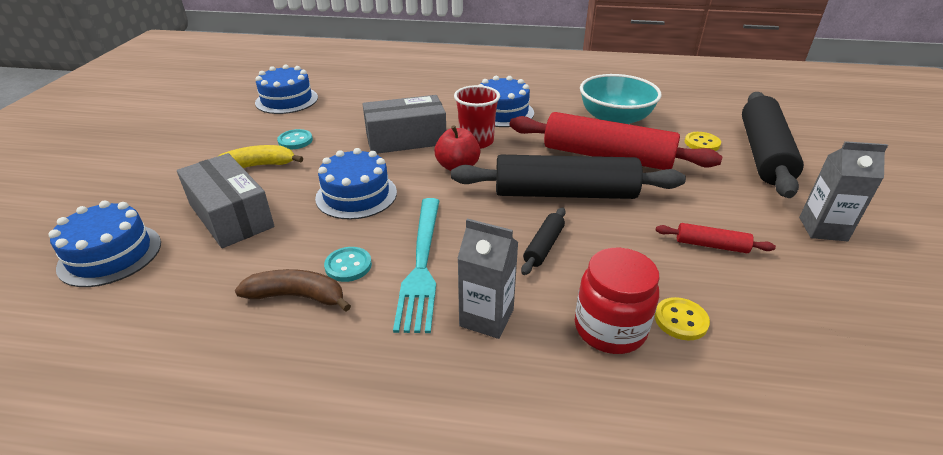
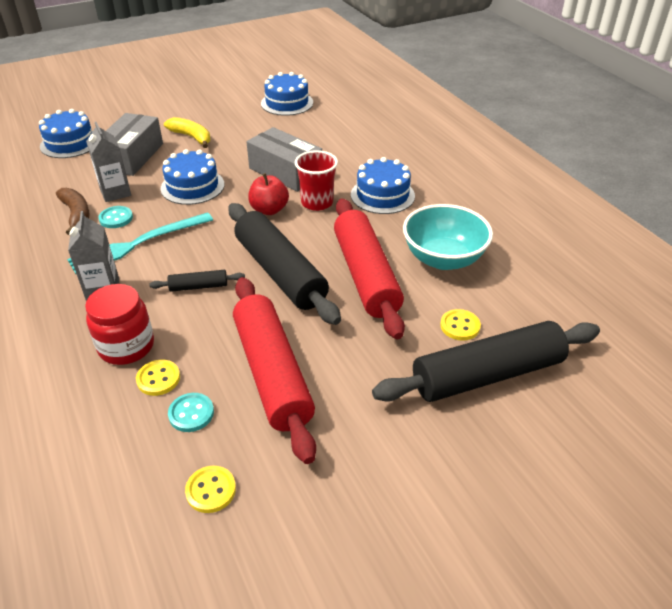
camera: 55 degrees right, 5 degrees up
turquoise button [277,129,313,149] -> turquoise button moved to [168,393,214,432]
red rolling pin [656,223,776,253] -> red rolling pin [233,277,316,464], size x2.31
grey carton [799,141,888,241] -> grey carton moved to [86,122,131,202]
none -> yellow button [185,466,236,513]

